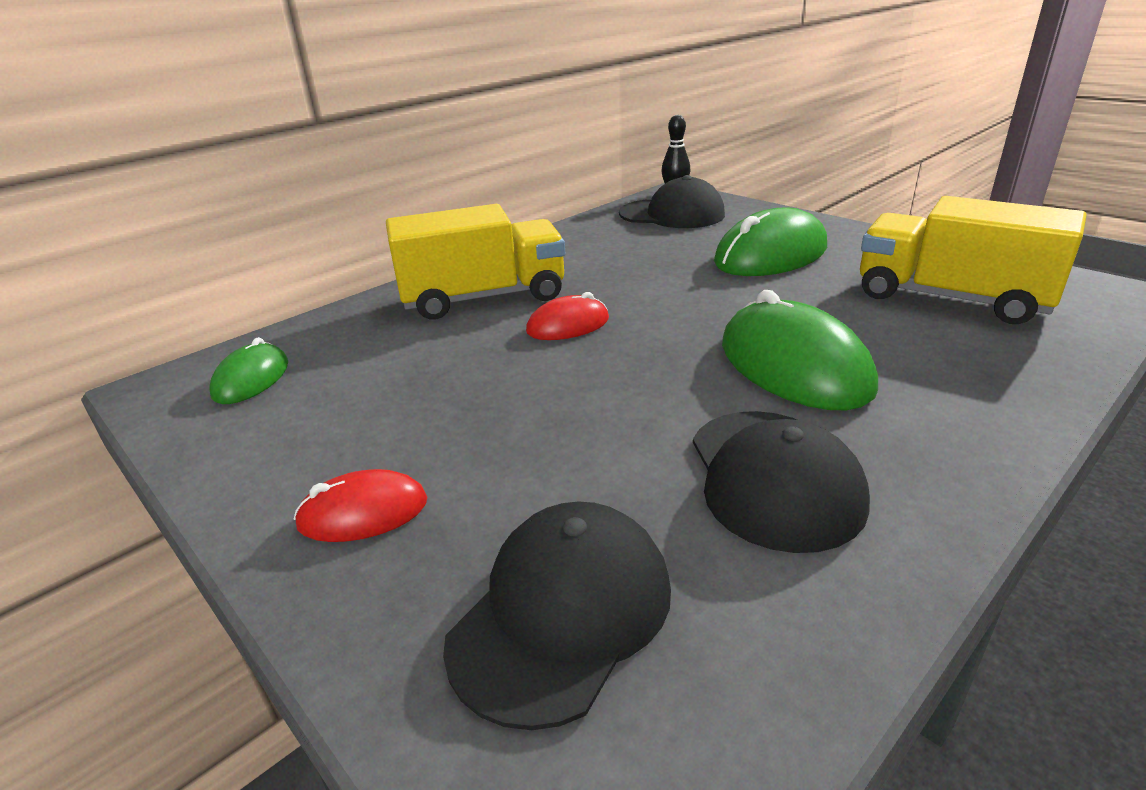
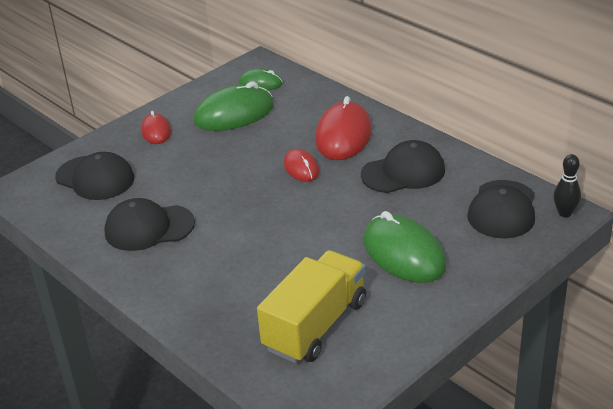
camera: 90 degrees right, 5 degrees up
yellow truck [386,204,565,320] -> red mouse [315,96,372,160]
green mouse [722,290,878,410] -> green mouse moved to [193,81,274,131]
none -> black cap [361,140,445,193]

